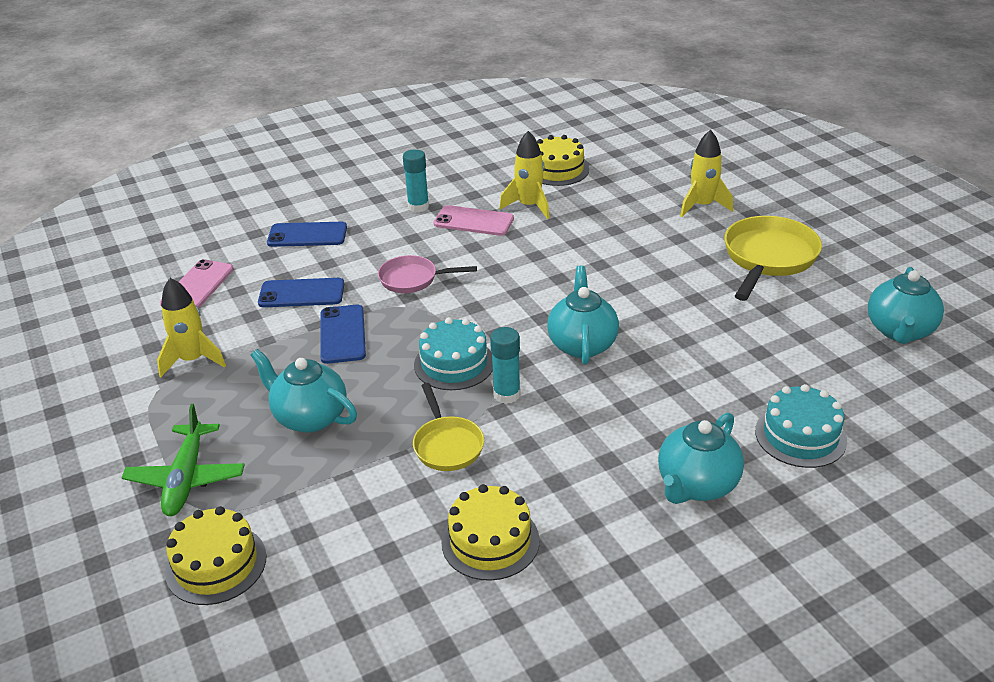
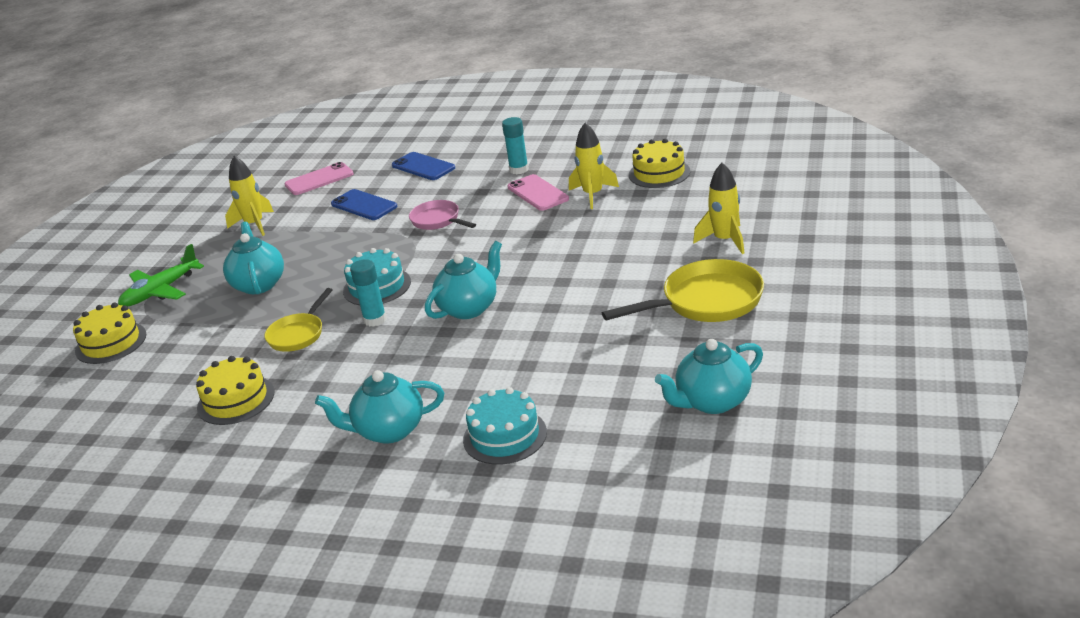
camera: 45 degrees right, 5 degrees down
blue phone [320,305,366,364] -> none

